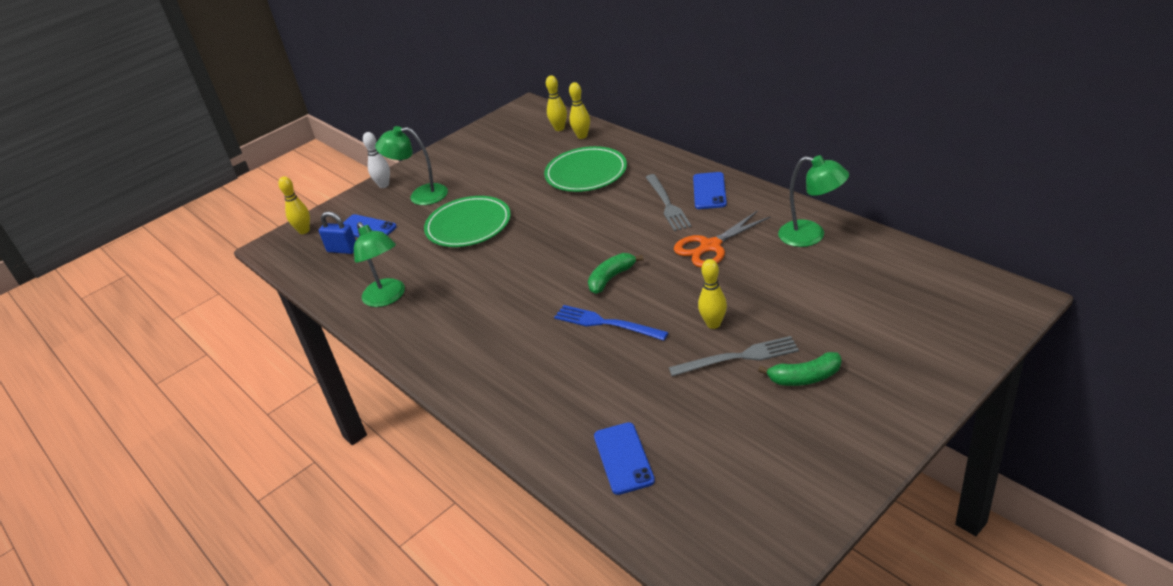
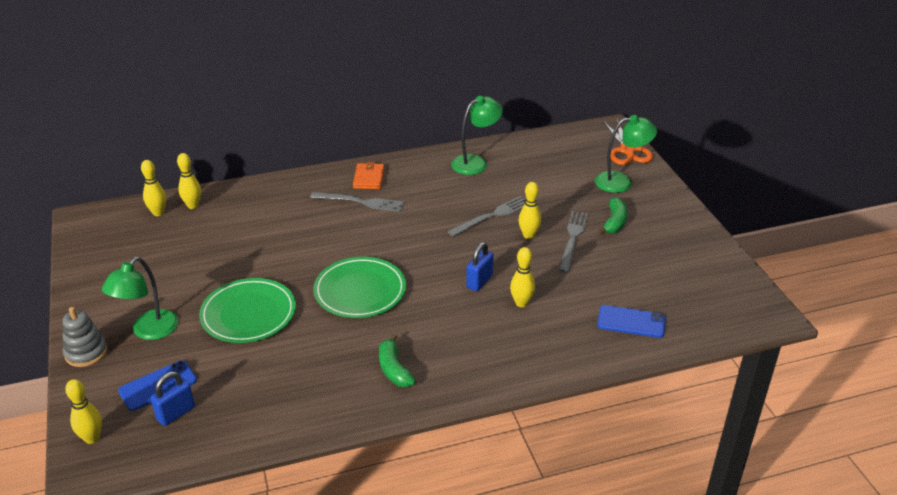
camera: 70 degrees left, 0 degrees up
green lamp [354,222,405,307] -> green lamp moved to [595,115,657,193]
white bowling pin [363,132,390,188] -> grey stacking toy [63,307,108,367]
green plate [544,146,627,192] -> green plate moved to [313,257,406,318]
blue fork [554,305,669,341] -> blue padlock [466,242,494,291]
green banana [588,253,643,294] -> green banana moved to [379,334,416,387]
orange scissors [674,211,771,268] -> orange scissors moved to [603,119,653,165]
blue phone [693,172,727,209] -> orange wallet [353,162,384,189]
none -> grey fork [447,196,525,237]
none -> yellow bowling pin [510,247,535,307]

